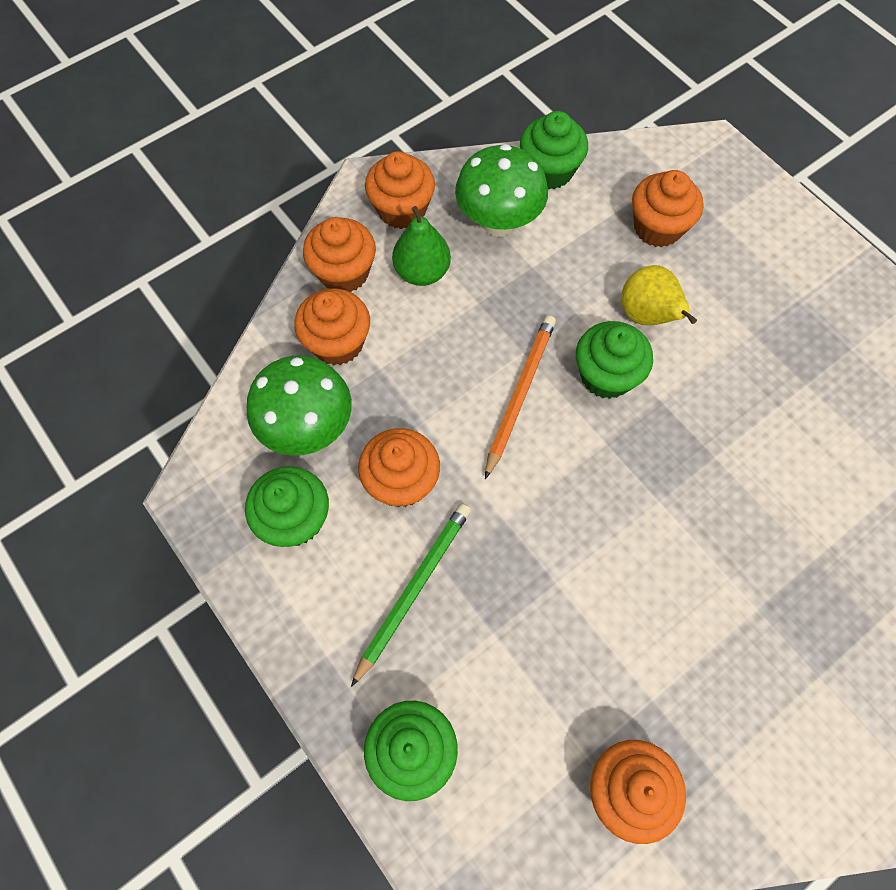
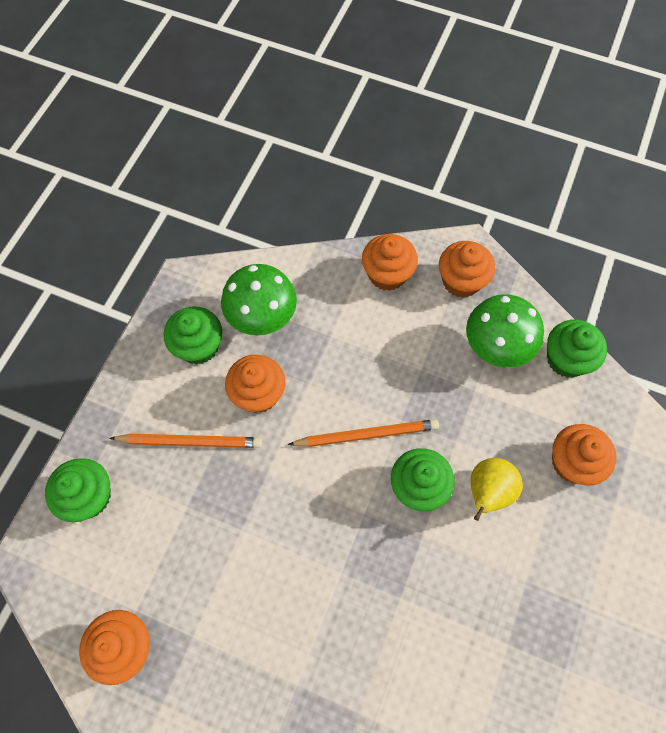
camera: 60 degrees right, 0 degrees up
orange cupcake [294,288,370,365] -> none
green pencil [351,503,471,687] -> orange pencil [109,434,262,448]
green pear [392,206,451,286] -> none

